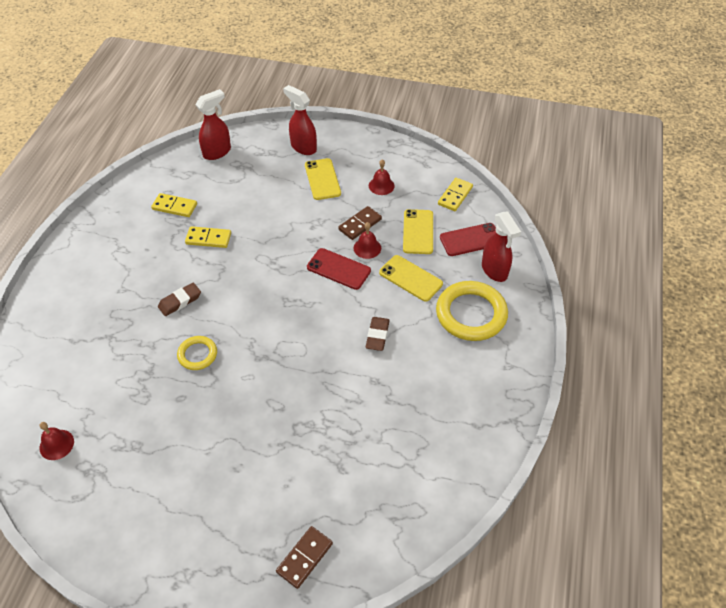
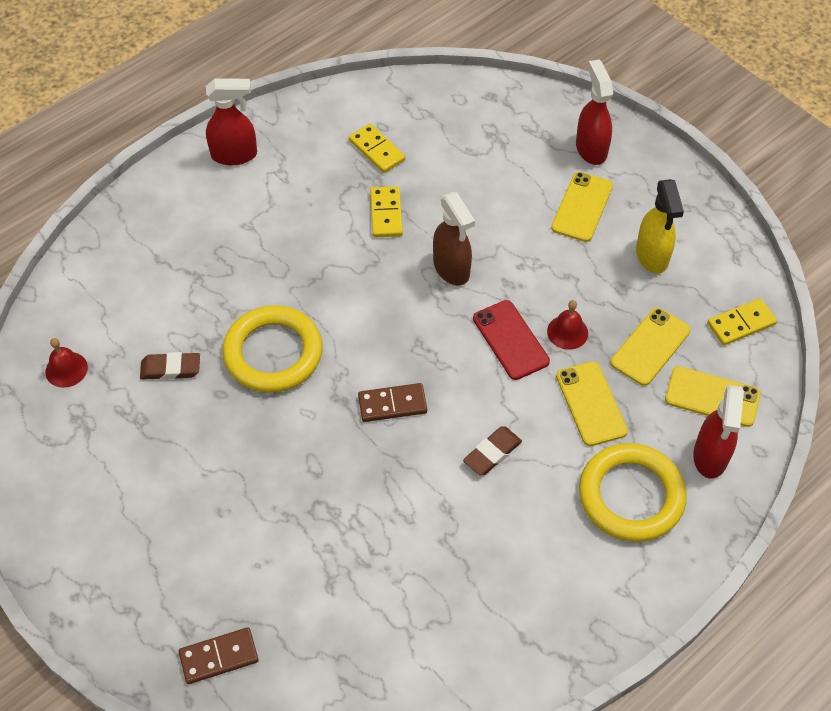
camera: 35 degrees right, 5 degrees up
brown eraser [158,283,201,316] -> brown eraser moved to [140,352,200,380]
yellow ring [177,336,217,370] -> yellow ring [223,305,323,393], size x1.87
yellow domino [185,226,231,248] -> yellow domino turned 45 degrees clockwise [370,186,403,238]
red spray bottle [195,89,231,160] -> red spray bottle moved to [206,78,257,165]
brown domino [338,206,382,240] -> brown domino moved to [358,383,427,422]
red bell [369,159,395,195] -> yellow spray bottle [636,179,684,274]
red phone [440,223,496,256] -> yellow phone [665,366,761,427]
none -> brown spray bottle [433,192,475,285]

